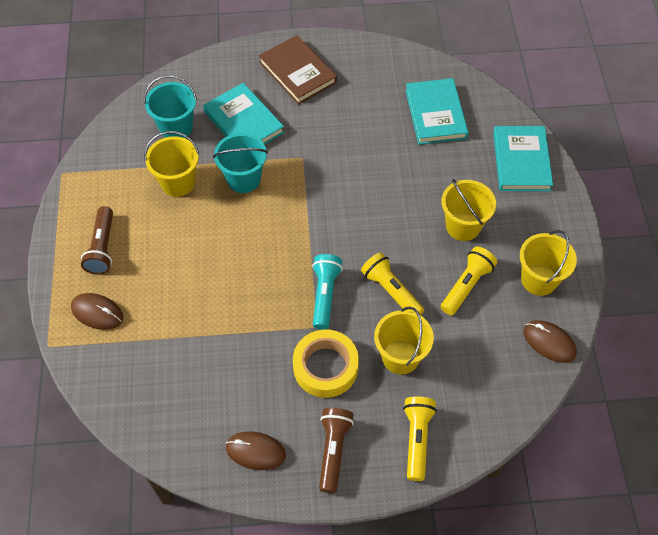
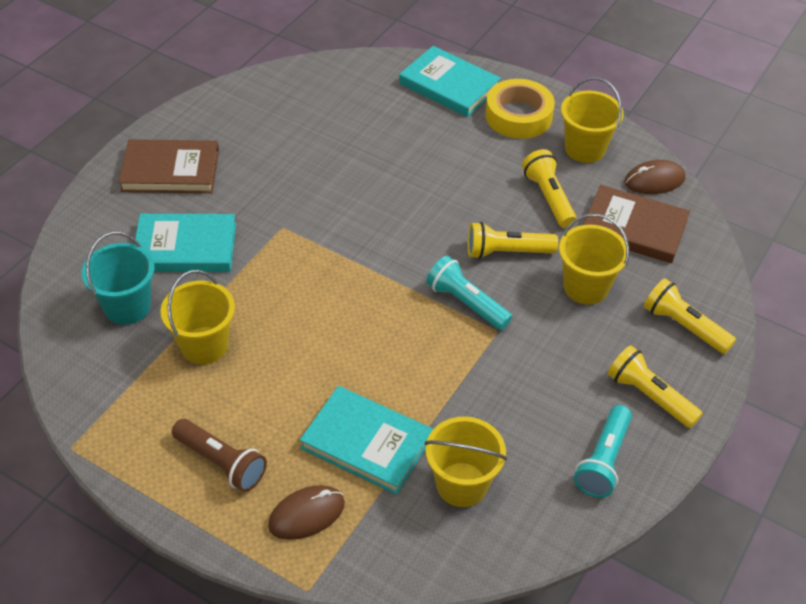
camera: 55 degrees left, 10 degrees down
turquoise bucket [213,133,268,193] -> none
brown mouse [225,431,286,470] -> turquoise flashlight [574,405,632,498]
yellow tape [293,330,359,398] -> yellow tape moved to [485,79,555,139]
brown flashlight [319,408,354,493] -> yellow flashlight [608,345,703,428]
turquoise book [405,78,468,145] -> turquoise book moved to [300,386,433,495]
yellow bucket [442,179,496,241] -> yellow bucket moved to [425,416,507,507]
none -> brown book [583,185,690,263]

